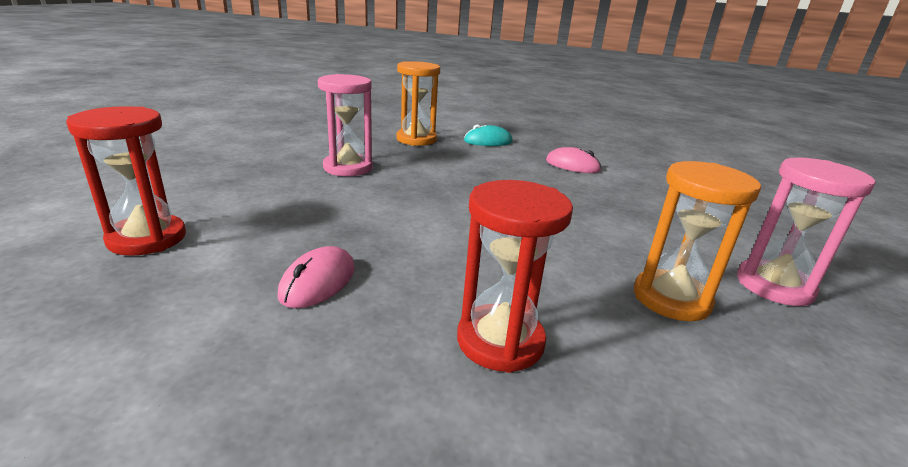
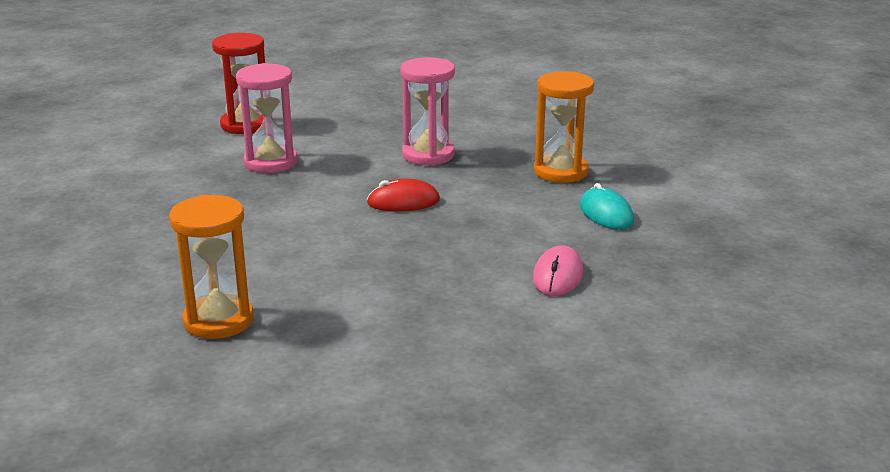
camera: 80 degrees right, 0 degrees up
pink mouse [277,246,355,308] -> none
red hourglass [457,180,573,373] -> none
pink hourglass [737,157,875,306] -> pink hourglass moved to [236,63,298,173]
none -> red mouse [367,179,440,211]

